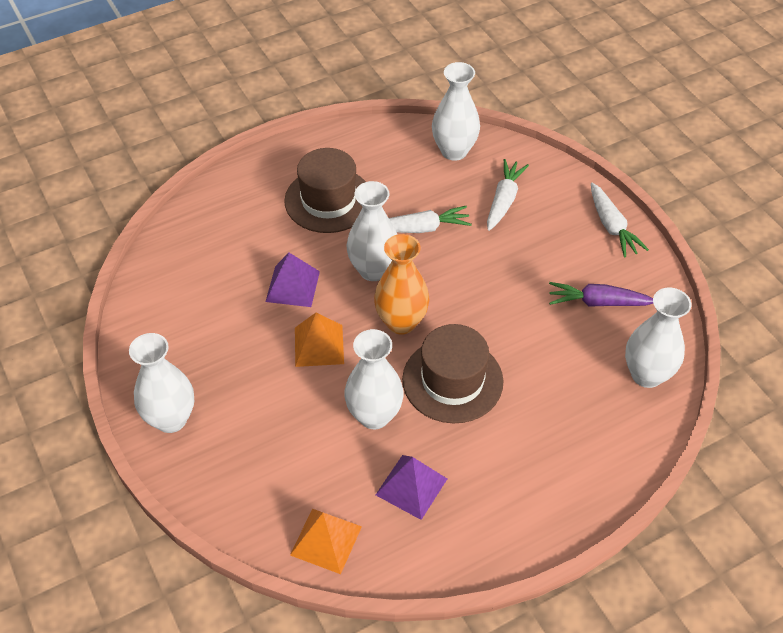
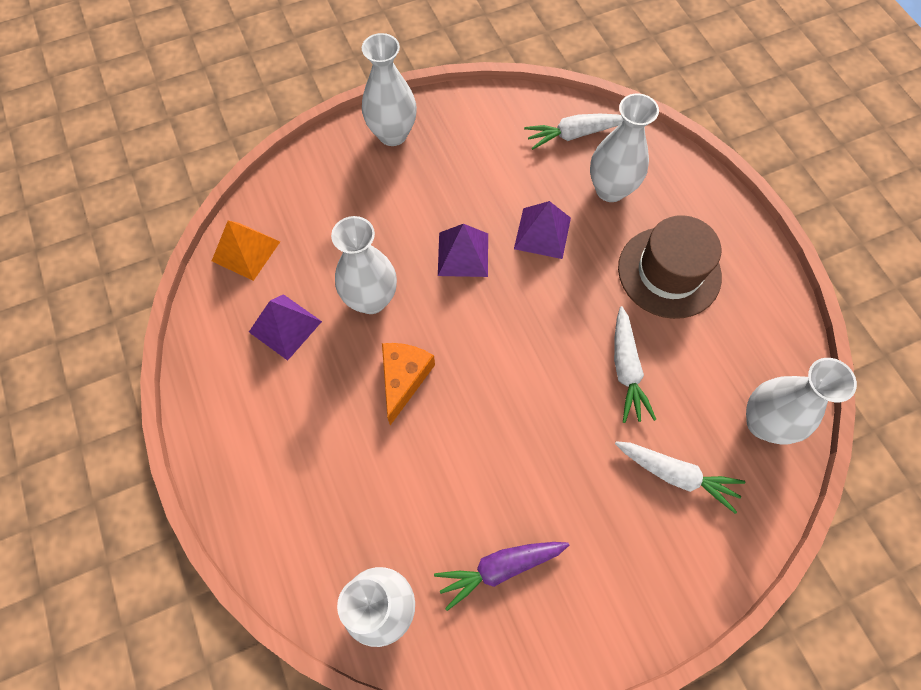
camera: 95 degrees right, 15 degrees up
orange pyramid [295,313,344,367] -> purple pyramid [438,224,488,277]
white vase [347,181,397,281] -> white vase moved to [590,93,659,202]
orange vase [374,234,429,335] -> none
brown hat [402,324,503,423] -> orange cheese [382,343,435,425]
purple carrot [549,282,653,307] -> purple carrot turned 120 degrees counterclockwise [434,542,569,611]
white carrot [591,183,649,258] -> white carrot moved to [524,114,623,150]

